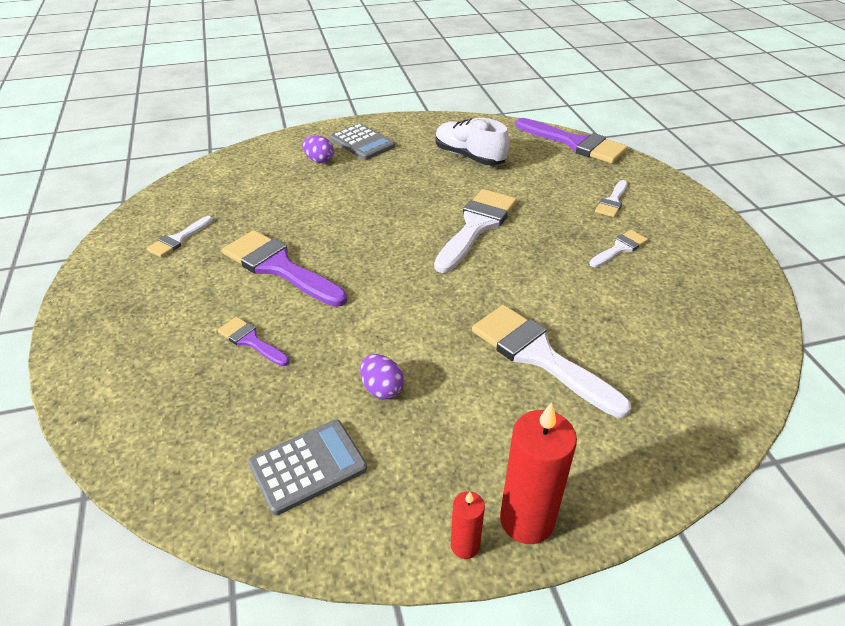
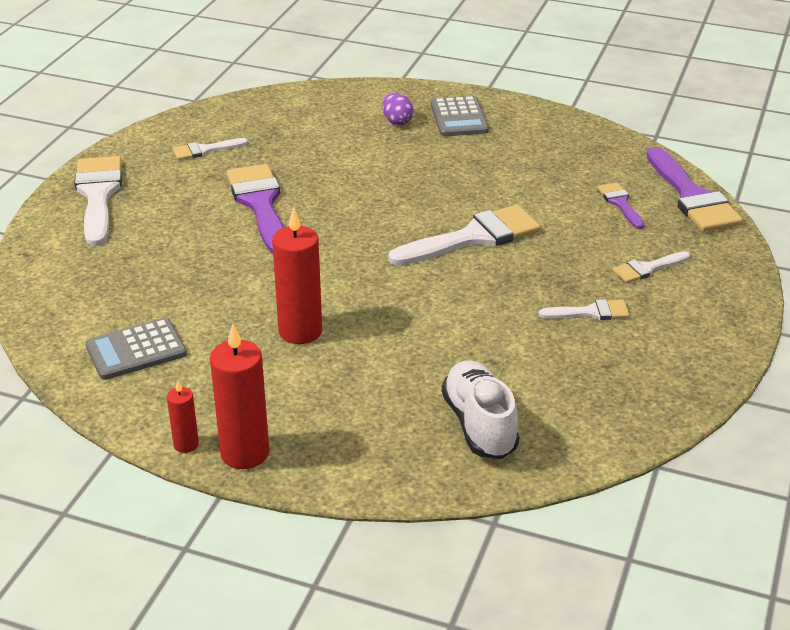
camera: 35 degrees right, 5 degrees down
purple brush [218,317,289,366] -> purple brush moved to [597,182,645,229]
grey calculator [248,420,367,515] -> grey calculator turned 150 degrees clockwise [85,318,187,380]
purple egg [360,354,404,400] -> none
white shoe [436,118,509,165] -> white shoe moved to [442,360,519,459]
white brush [472,305,631,418] -> white brush moved to [74,156,122,246]
none -> red candle [272,208,322,344]

